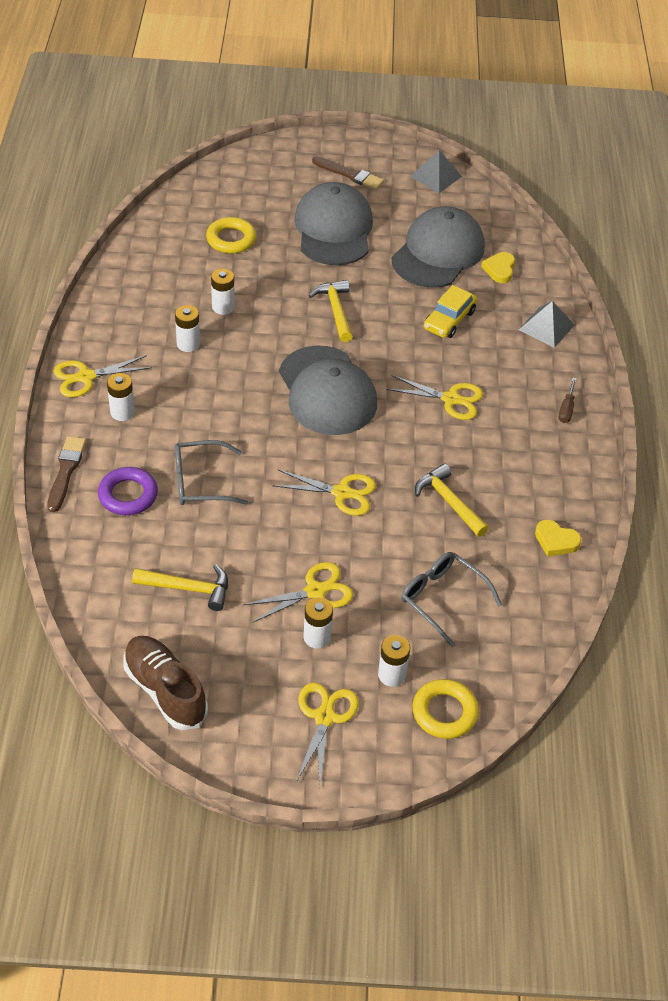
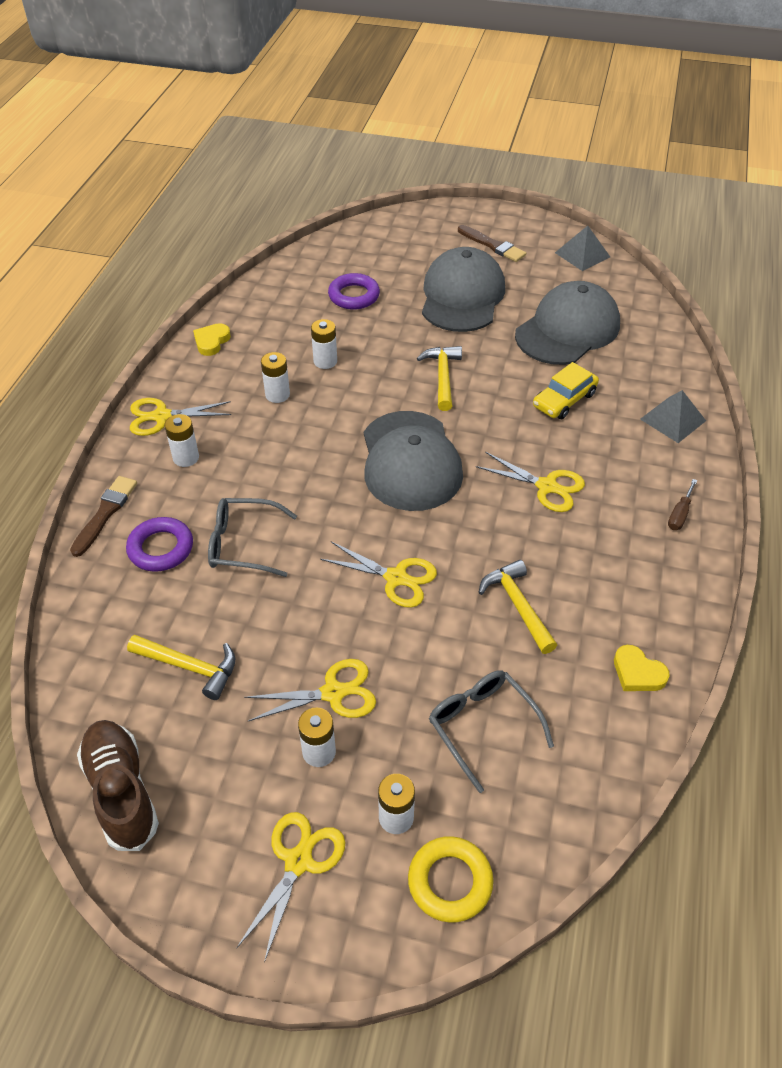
camera: 15 degrees right, 0 degrees up
yellow ring [206,217,256,254] -> purple ring [328,273,380,310]
yellow heart [481,252,515,283] -> yellow heart moved to [193,323,231,356]

